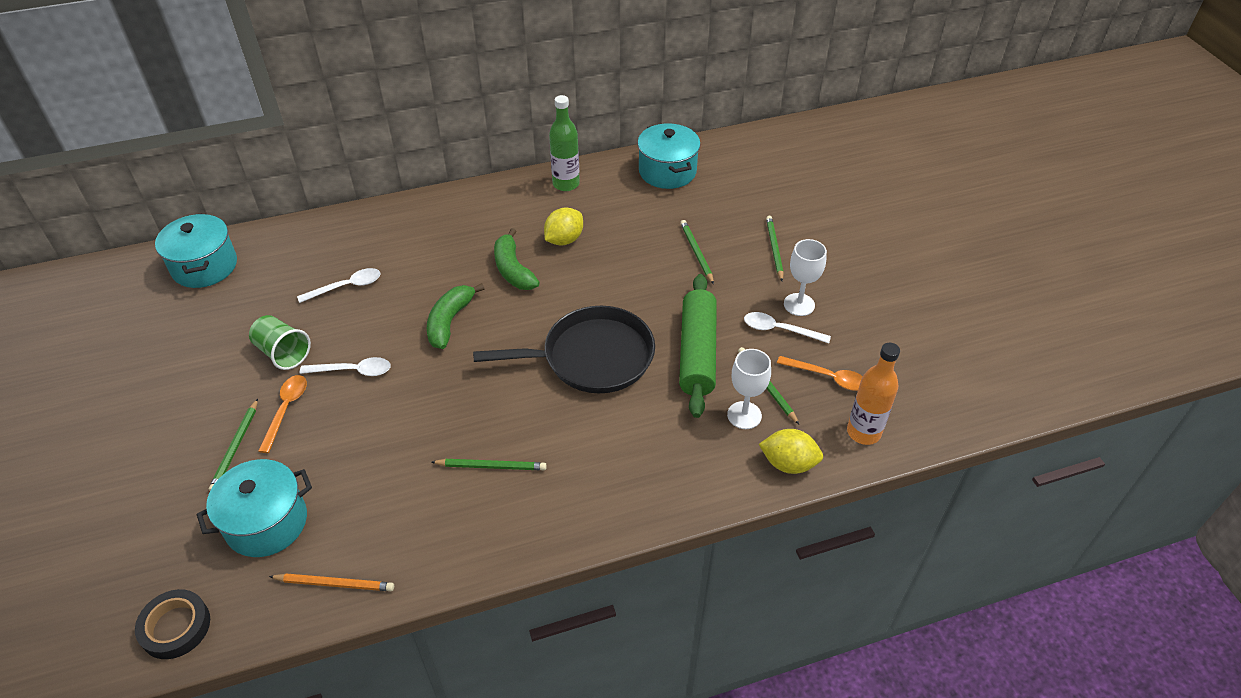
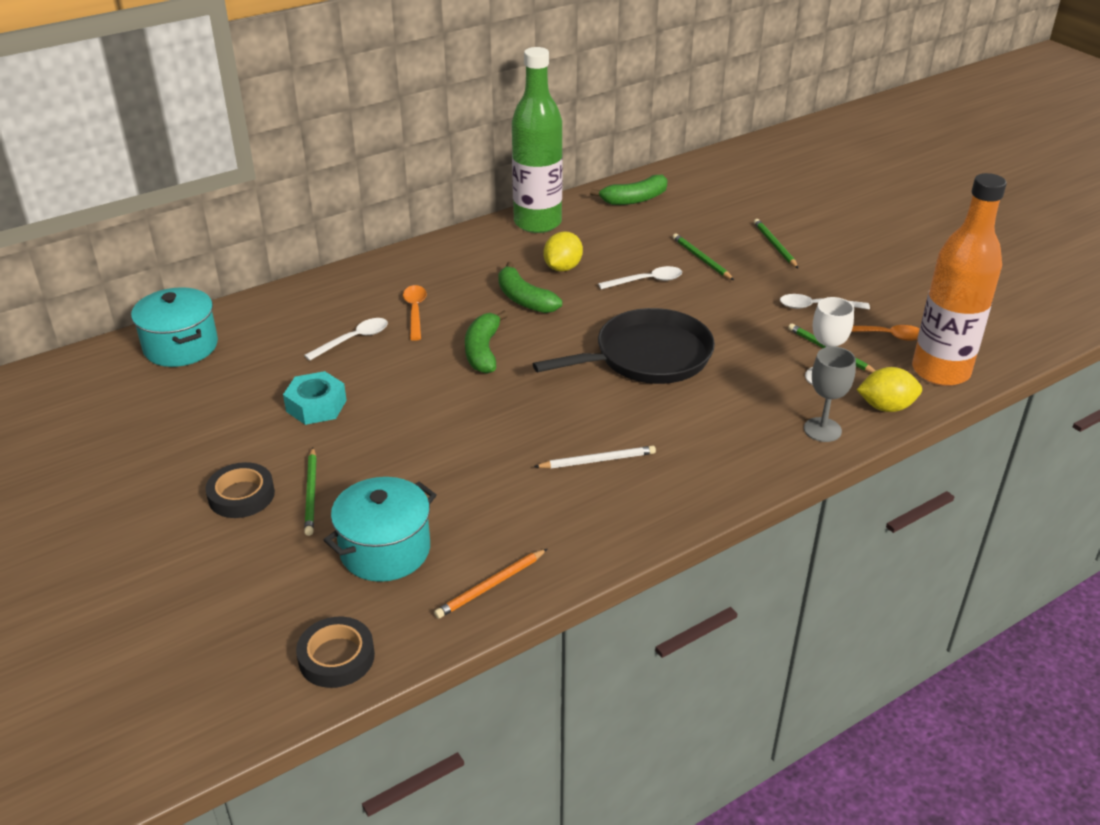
camera: 15 degrees left, 10 degrees down
green cup [249,315,311,370] -> turquoise nut [283,371,347,425]
orange spoon [258,375,307,453] -> orange spoon moved to [403,285,427,341]
orange pencil [269,574,394,591] -> orange pencil turned 150 degrees clockwise [434,549,547,619]
white spoon [300,357,391,376] -> white spoon moved to [598,266,682,289]
green pencil [431,459,547,470] -> white pencil [534,446,656,469]
green bottle [549,95,580,191] -> green bottle [512,47,563,233], size x1.66
turquoise pot [637,123,700,189] -> green banana [590,175,668,205]
green rolling pin [679,274,717,418] -> none
white goblet [784,239,827,316] -> none
orange bottle [847,343,900,445] -> orange bottle [912,173,1007,386], size x1.66
none -> black tape [205,462,275,518]
none -> grey goblet [804,346,856,442]

